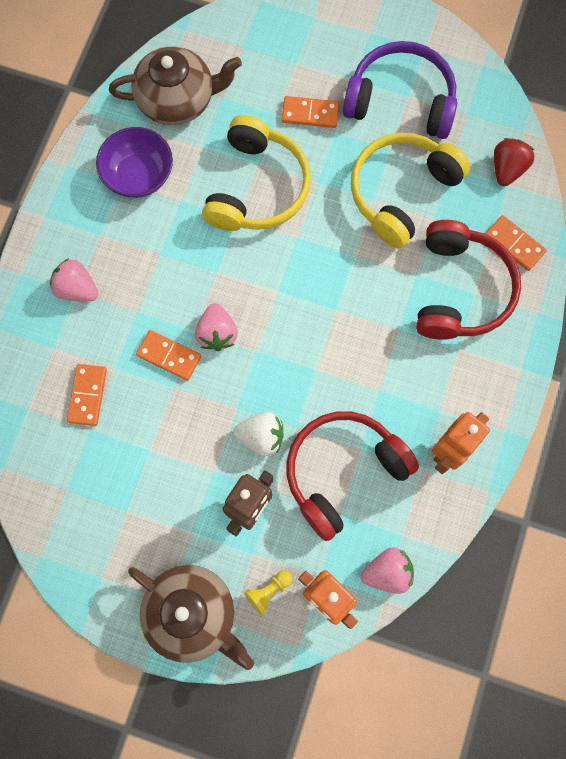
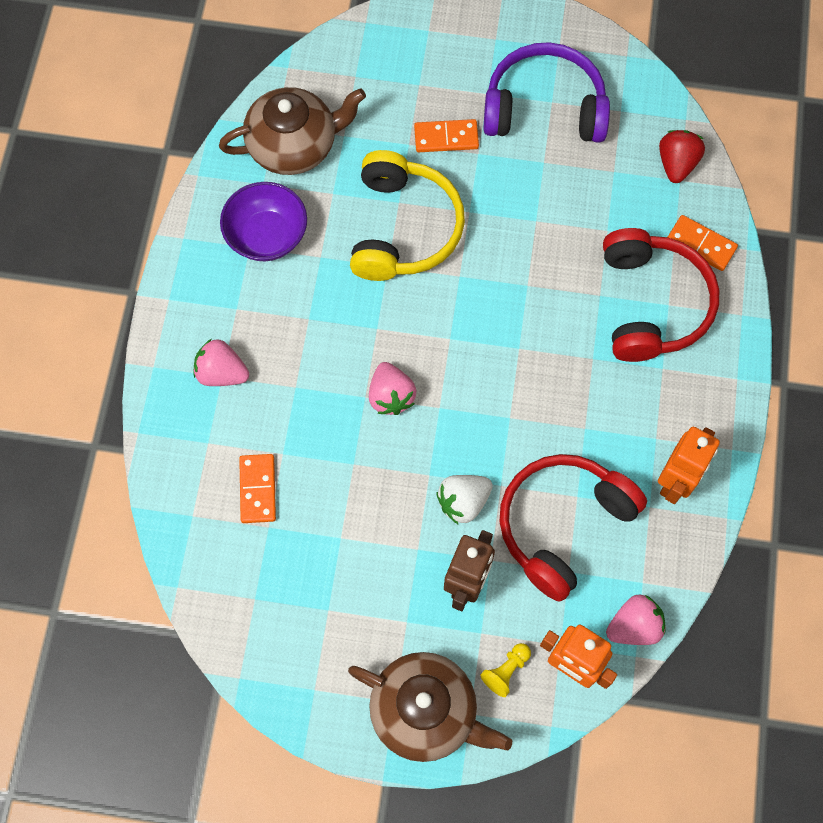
camera: 10 degrees left, 5 degrees down
orange domino [136,330,201,381] -> none
white strawberry [233,412,283,456] -> white strawberry turned 150 degrees clockwise [437,475,493,524]
yellow headphones [351,133,471,248] -> none

